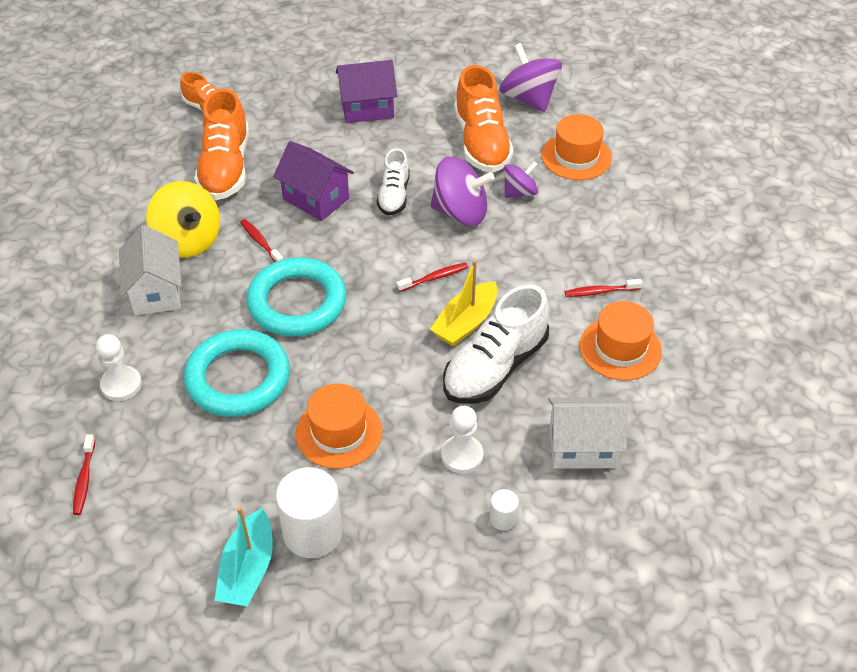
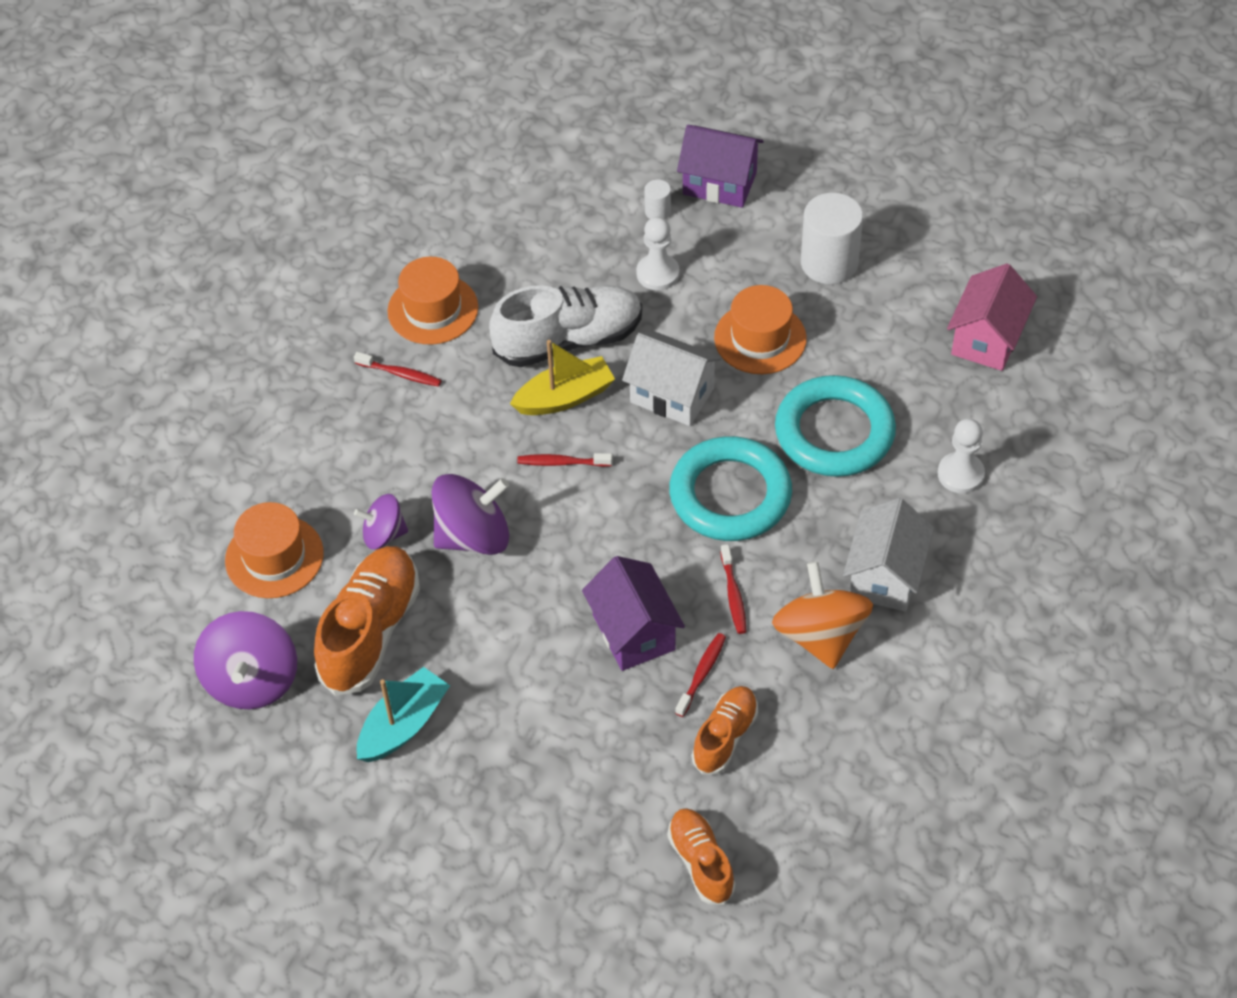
camera: 150 degrees left, 5 degrees up
red toothbrush [73,434,95,515] -> red toothbrush moved to [675,633,726,717]
yellow spinning top [146,181,220,257] -> orange spinning top [772,561,873,669]
orange shoe [194,88,249,200] -> orange shoe [692,686,758,775], size x0.59
turquoise boat [215,507,273,606] -> turquoise boat moved to [357,667,450,762]
purple house [336,60,397,123] -> purple house moved to [677,125,764,208]
white shoe [377,148,410,216] -> none
purple spinning top [430,157,494,226] -> purple spinning top turned 120 degrees clockwise [432,474,509,555]
white house [548,397,627,469] -> white house moved to [622,331,722,426]
none -> pink house [947,263,1037,371]

